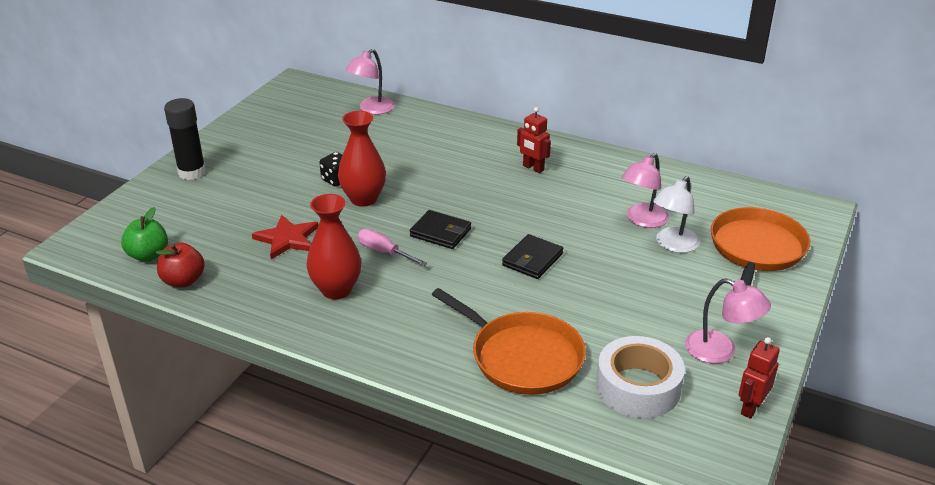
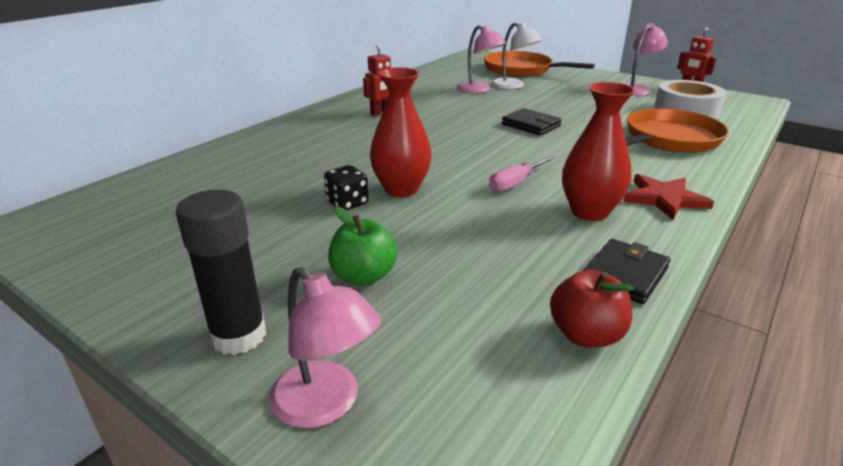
camera: 80 degrees left, 5 degrees down
green apple [121,207,168,262] -> green apple moved to [328,207,398,286]
red star [252,215,319,259] -> red star moved to [623,174,714,220]
pink lamp [345,49,395,115] -> pink lamp moved to [269,267,381,428]
black wallet [410,210,471,249] -> black wallet moved to [583,239,670,304]

